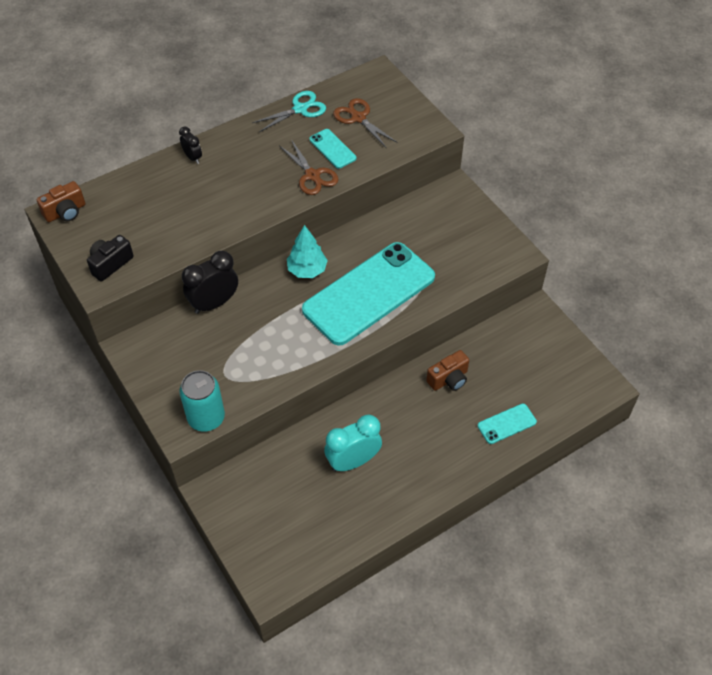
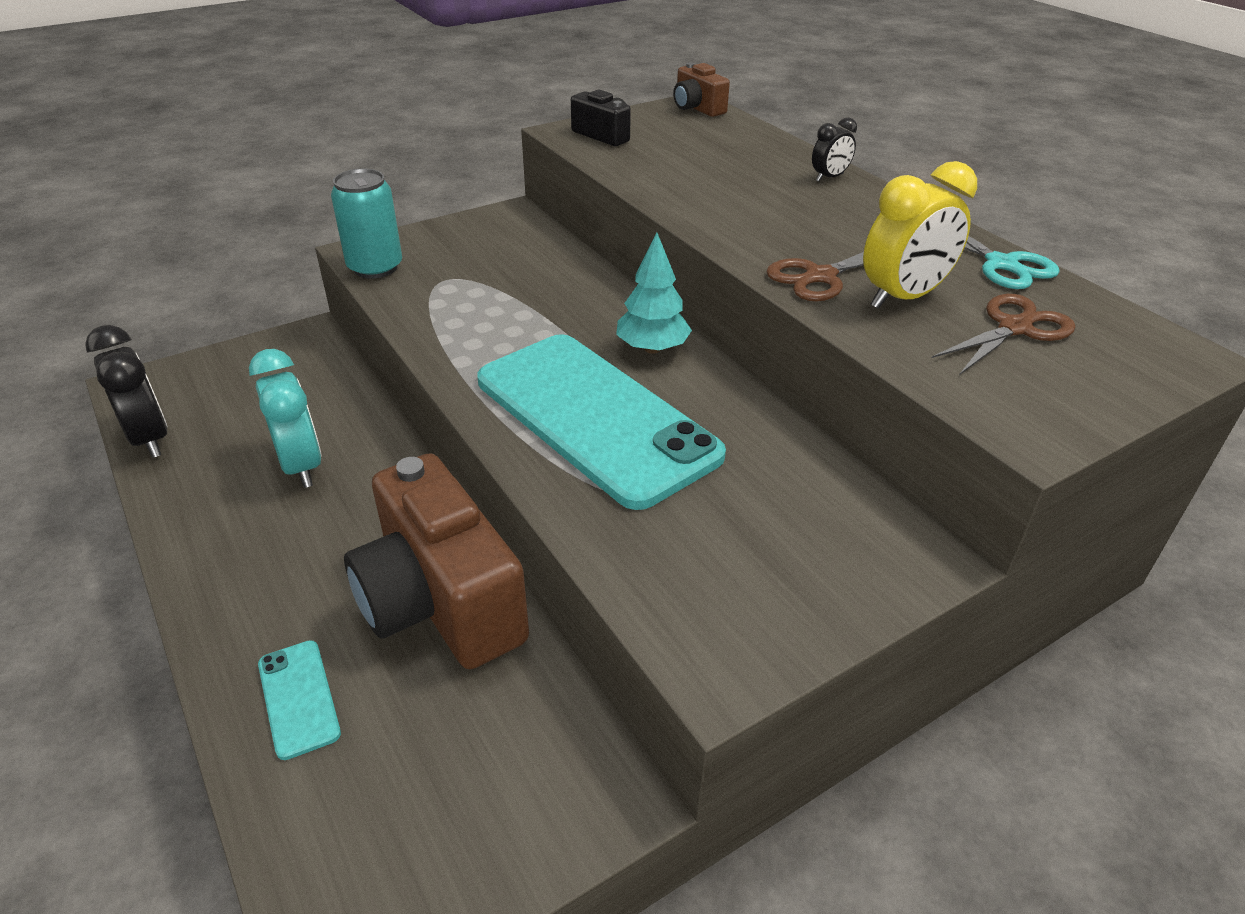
camera: 90 degrees right, 15 degrees down
black clock [182,251,238,314] -> black clock moved to [85,325,168,458]
turquoise phone [310,129,356,169] -> yellow clock [863,161,977,309]
brown camera [426,350,469,391] -> brown camera [344,453,529,669], size x2.15

